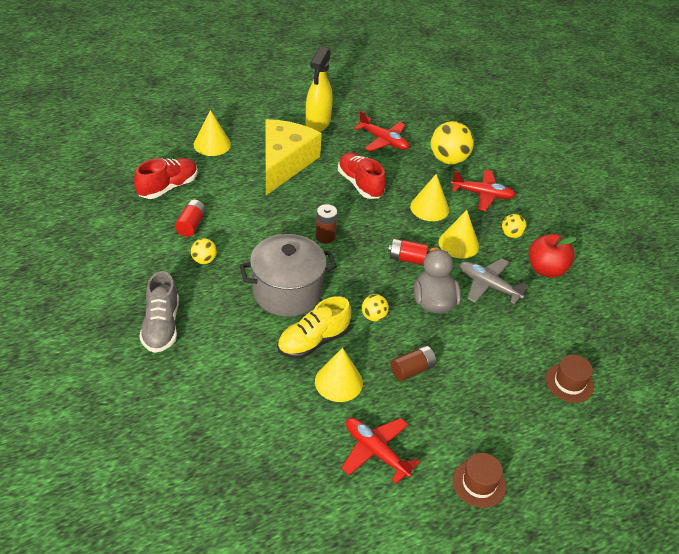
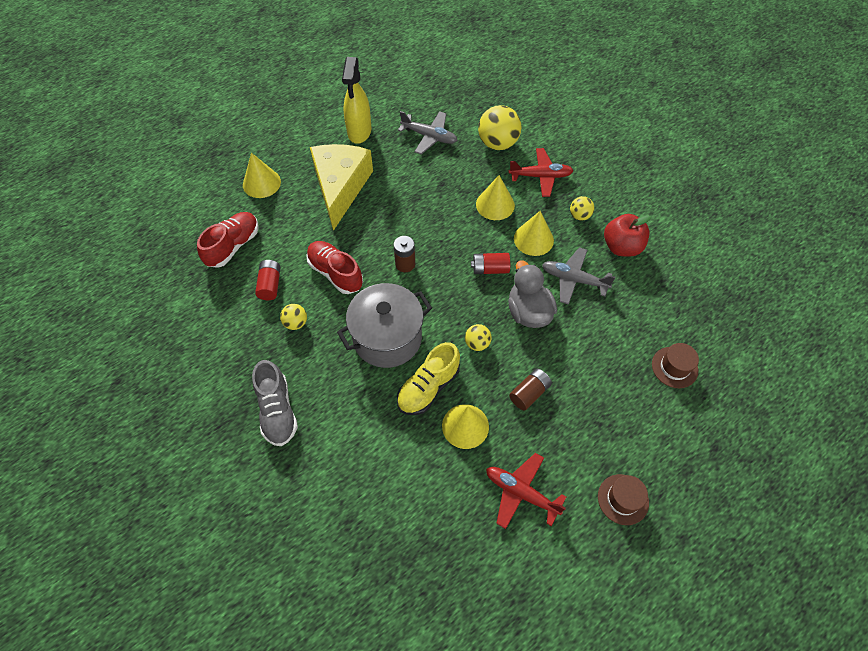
camera: 10 degrees left, 15 degrees up
red shoe [338,152,386,199] -> red shoe moved to [306,241,363,294]
red plane [354,111,409,152] -> grey plane [398,111,458,155]

